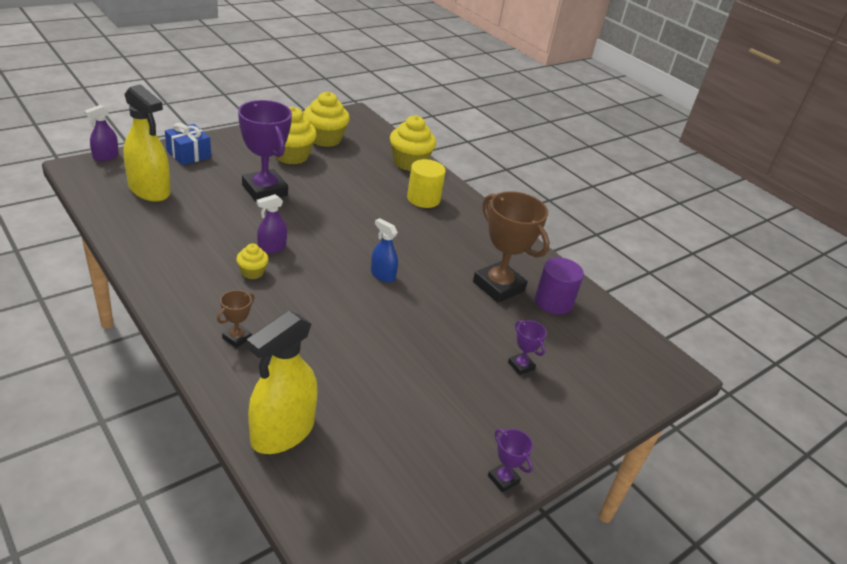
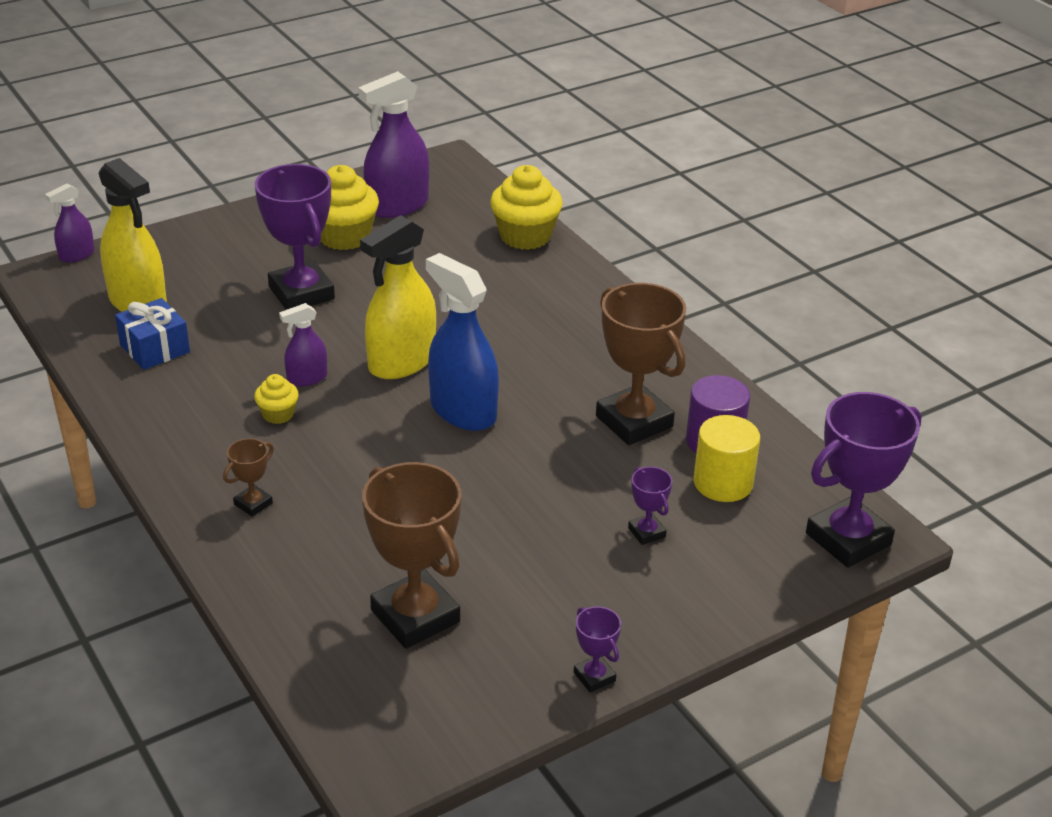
camera: 10 degrees right, 0 degrees up
blue gift [165,123,211,165] -> blue gift moved to [115,298,190,370]
yellow spray bottle [247,311,317,454] -> yellow spray bottle moved to [360,215,436,379]
yellow cupcake [303,91,350,147] -> purple spray bottle [358,71,429,218]
blue spray bottle [371,218,398,283] -> blue spray bottle [426,253,499,431], size x1.90
yellow cylinder [407,159,446,208] -> yellow cylinder moved to [694,415,760,502]
none -> brown trophy [362,462,461,649]
none -> purple trophy [806,392,922,568]

